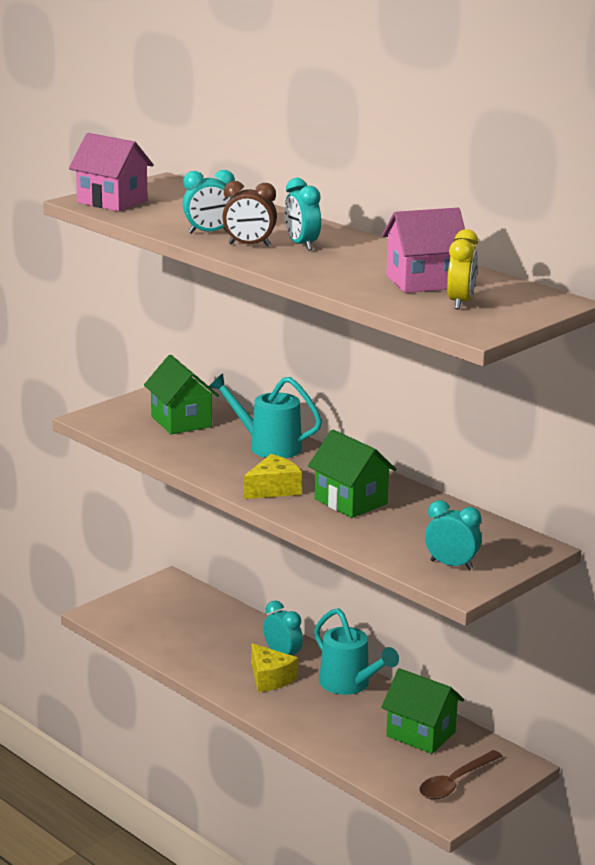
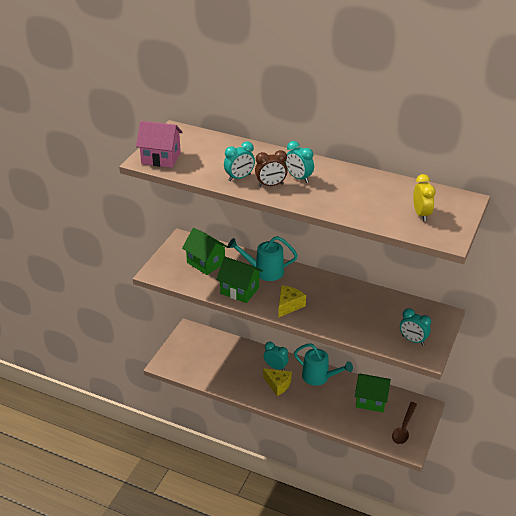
camera: 20 degrees left, 15 degrees up
green house [308,429,397,518] -> green house moved to [216,257,263,303]
pink house [382,208,465,293] -> none
turquoise clock [425,500,482,570] -> turquoise clock turned 150 degrees counterclockwise [400,308,431,345]

